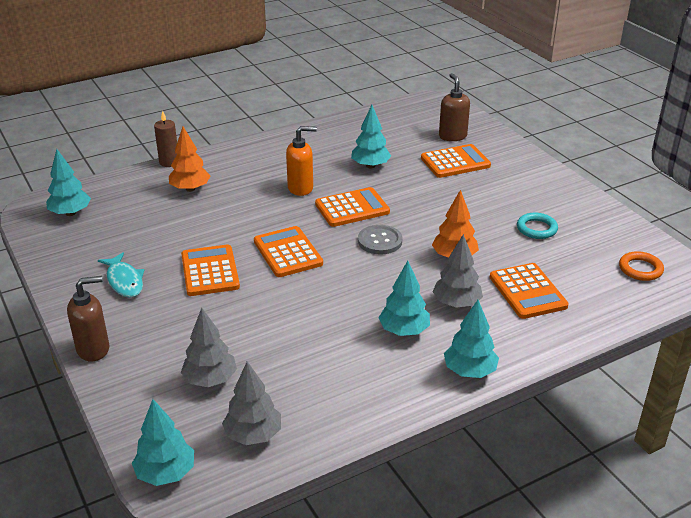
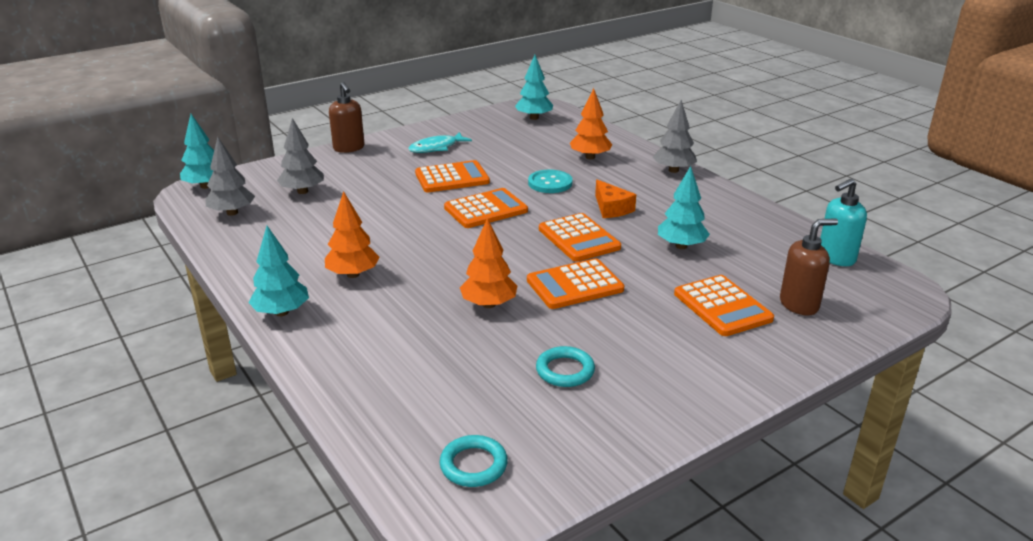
camera: 85 degrees right, 5 degrees down
brown candle [154,111,177,167] -> none
orange soap dispenser [286,126,317,196] -> orange cheese [595,179,636,218]
grey button [358,225,402,254] -> none
turquoise tree [378,261,430,336] -> orange tree [325,191,380,278]
grey tree [432,234,483,308] -> grey tree moved to [653,100,697,173]
orange calculator [490,263,569,319] -> orange calculator moved to [527,258,624,309]
orange ring [619,251,664,281] -> turquoise ring [439,435,508,487]
none -> turquoise button [528,170,573,193]
none -> turquoise soap dispenser [820,178,867,266]

